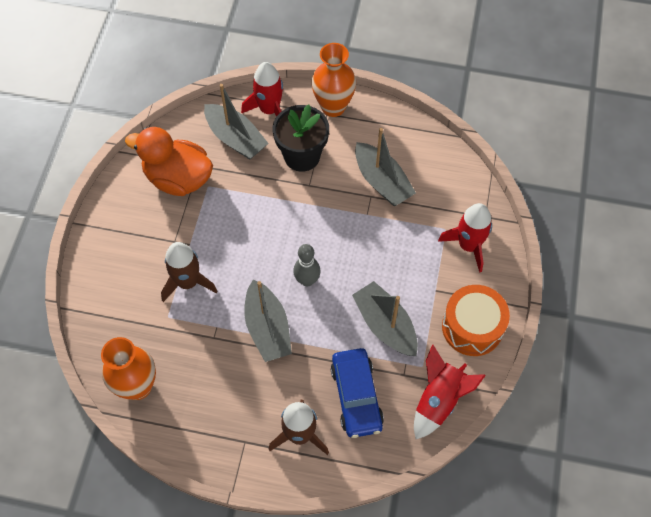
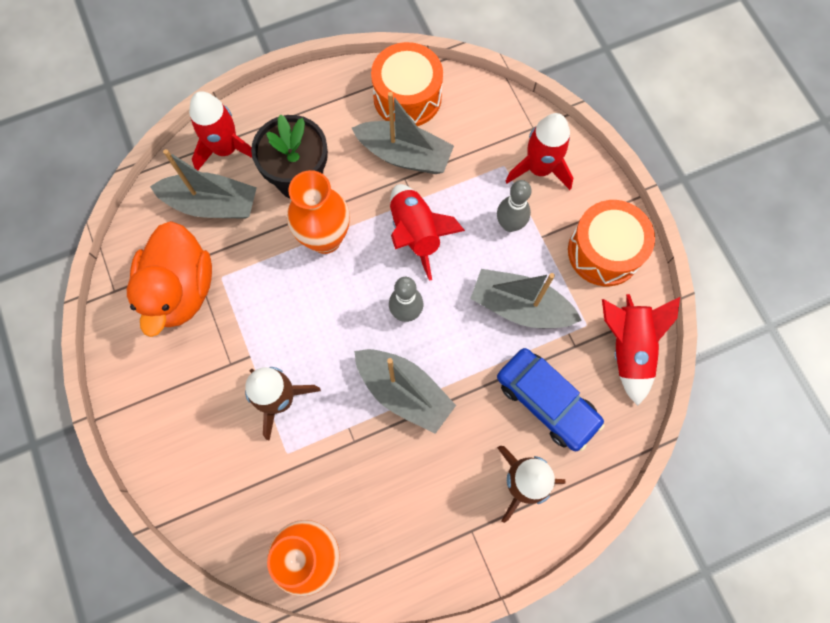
camera: 35 degrees left, 10 degrees up
orange duck [125,127,213,196] -> orange duck turned 75 degrees counterclockwise [127,221,212,337]
orange vase [311,43,356,117] -> orange vase moved to [287,170,350,254]
none -> orange drum [371,42,443,126]
none -> red rocket [390,184,465,281]
none -> grey bowling pin [497,180,532,232]

